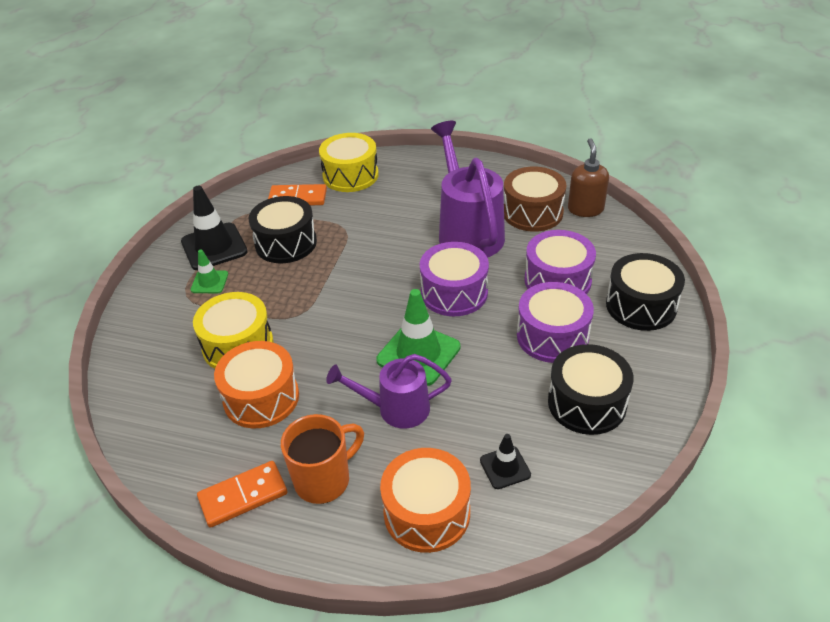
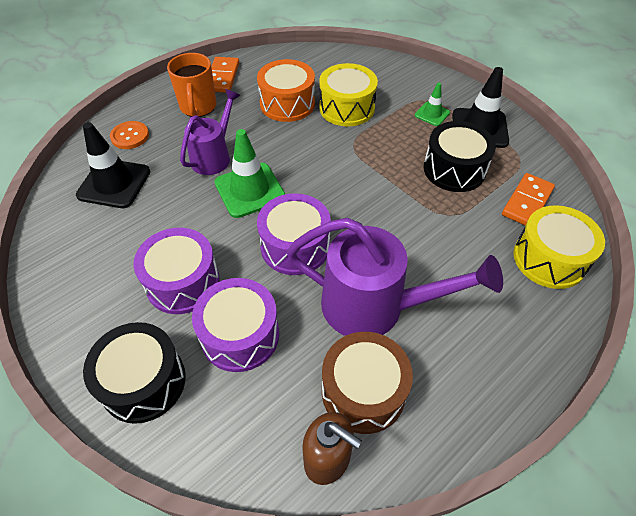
camera: 120 degrees right, 10 degrees up
orange drum [380,448,471,553] -> orange button [110,121,149,149]
black traffic cone [480,434,531,489] -> black traffic cone [76,122,150,208], size x1.84
black drum [548,344,634,435] -> none

